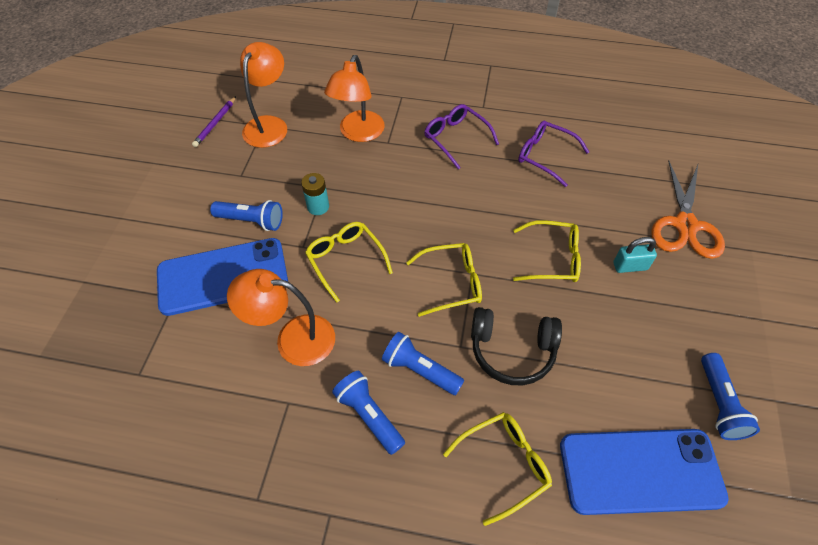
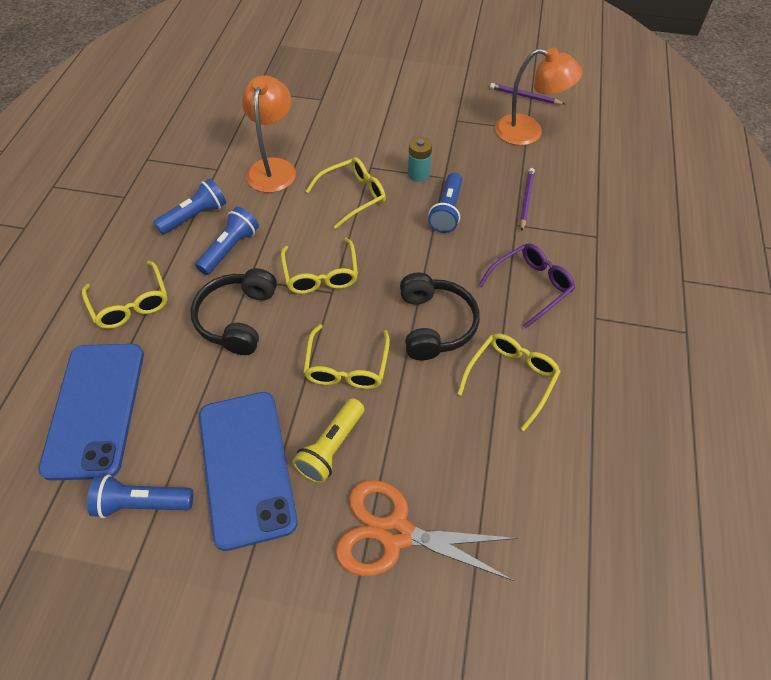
camera: 90 degrees right, 0 degrees up
blue phone [157,238,288,316] -> blue phone moved to [199,392,297,551]
blue flashlight [210,200,283,231] -> blue flashlight moved to [428,173,462,233]
orange lamp [324,55,385,142] -> purple pencil [520,168,535,231]
purple glasses [518,121,589,187] -> yellow glasses [457,334,561,431]
turquoise padlock [613,237,657,273] -> yellow flashlight [292,398,364,484]
none -> black headphones [400,273,480,360]

